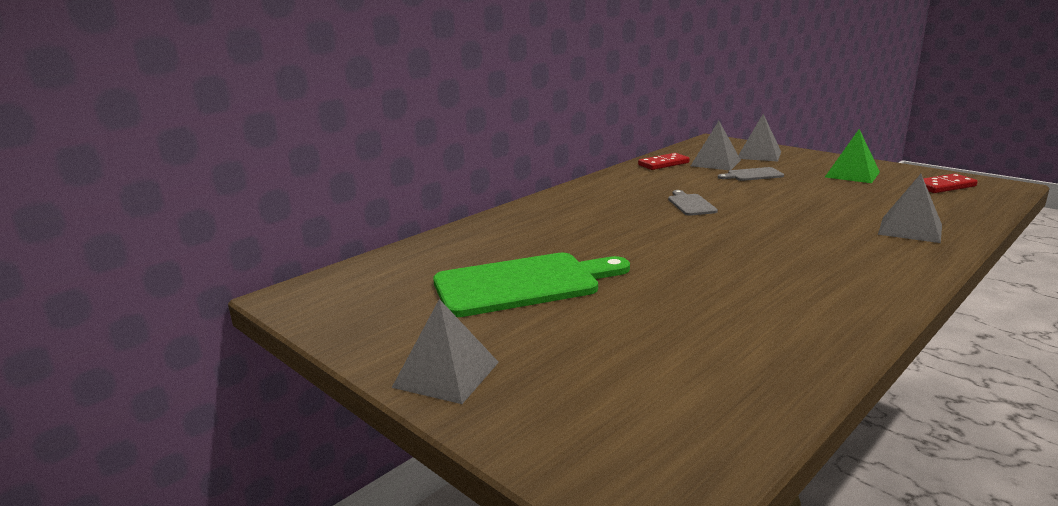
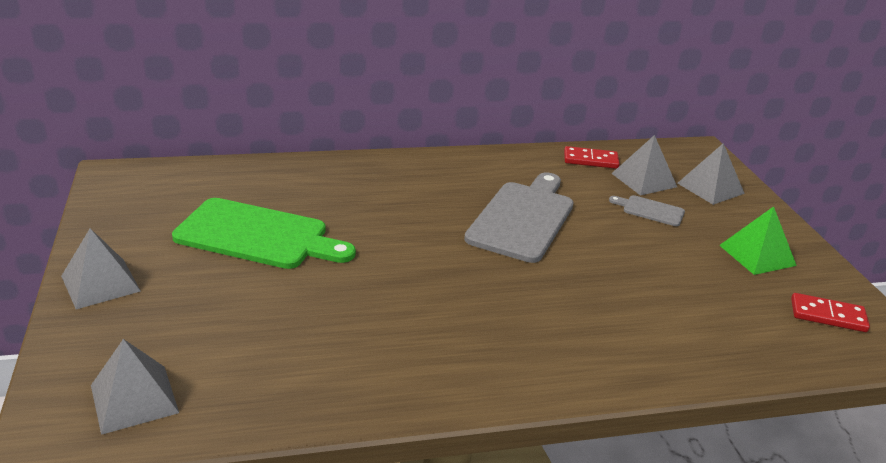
camera: 30 degrees right, 10 degrees up
grey cutting board [668,190,718,216] -> grey cutting board [464,172,574,263], size x2.16
grey pyramid [878,174,942,243] -> grey pyramid moved to [91,339,179,435]

